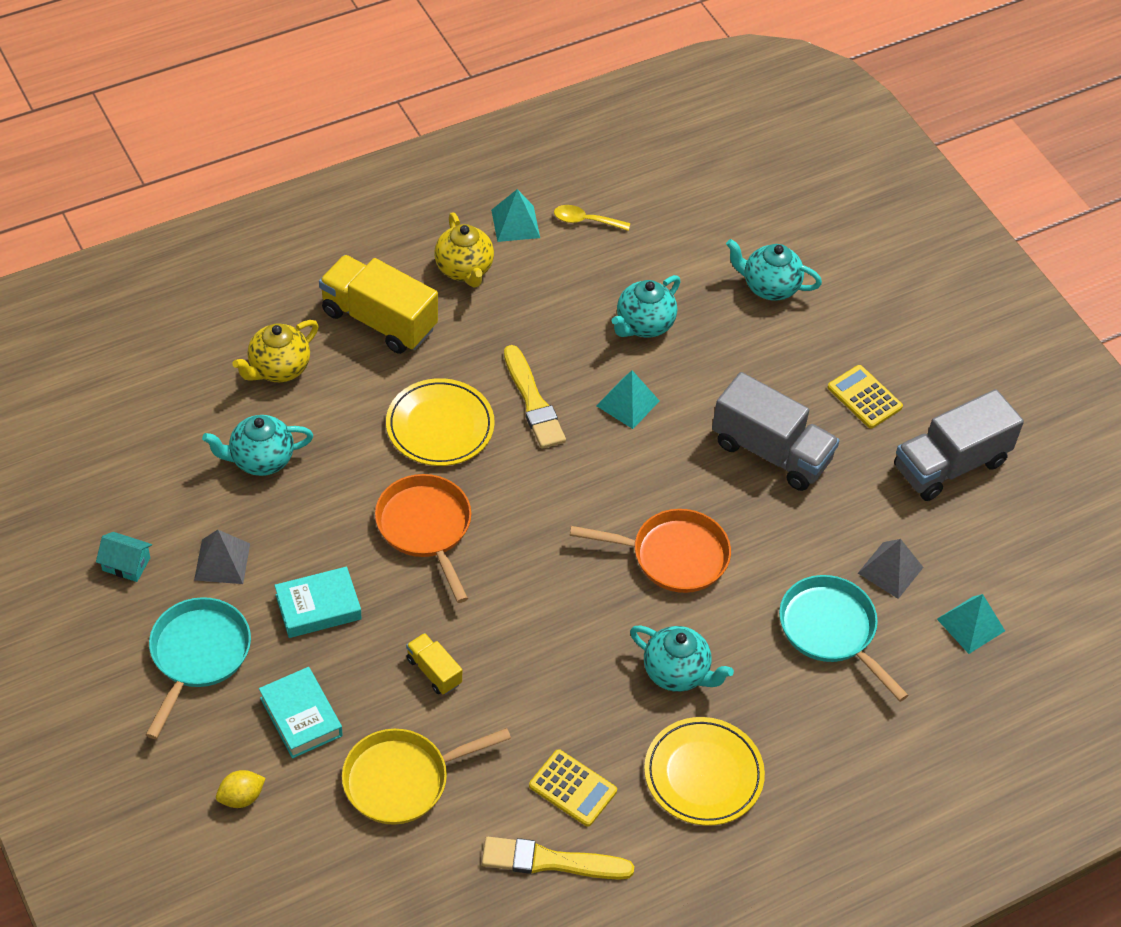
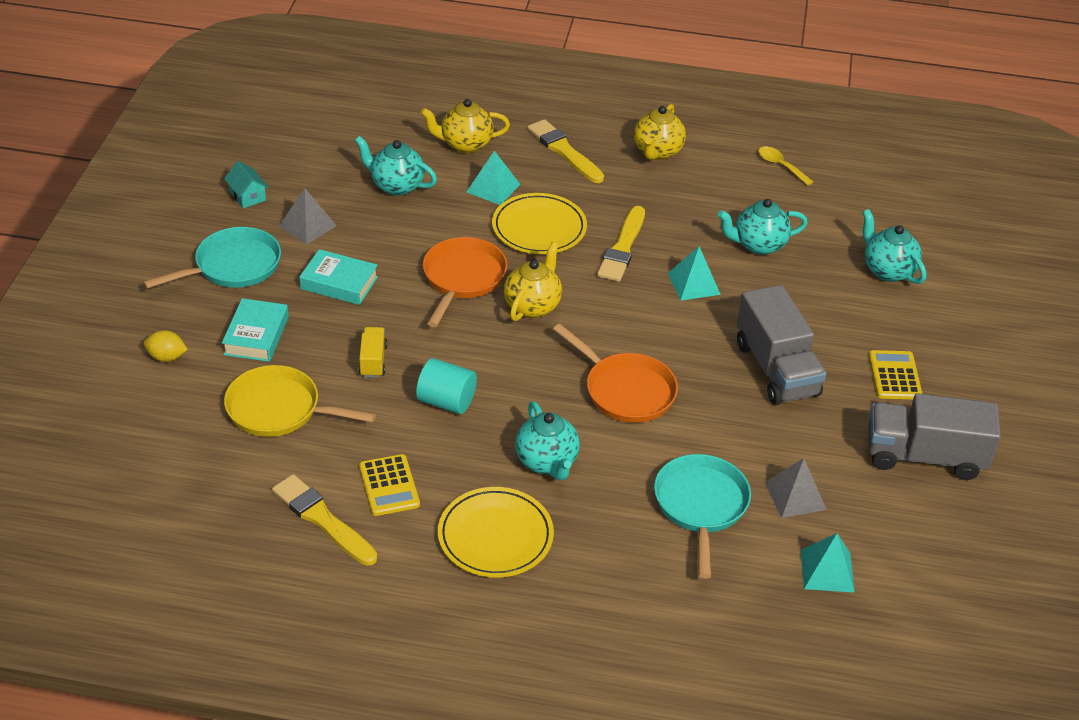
camera: 40 degrees right, 10 degrees down
yellow truck [319,255,438,354] -> yellow brush [527,119,604,183]
turquoise pyramid [491,189,540,242] -> turquoise pyramid moved to [467,151,520,205]
none -> turquoise cylinder [416,358,477,414]
none -> yellow teapot [504,242,562,321]

